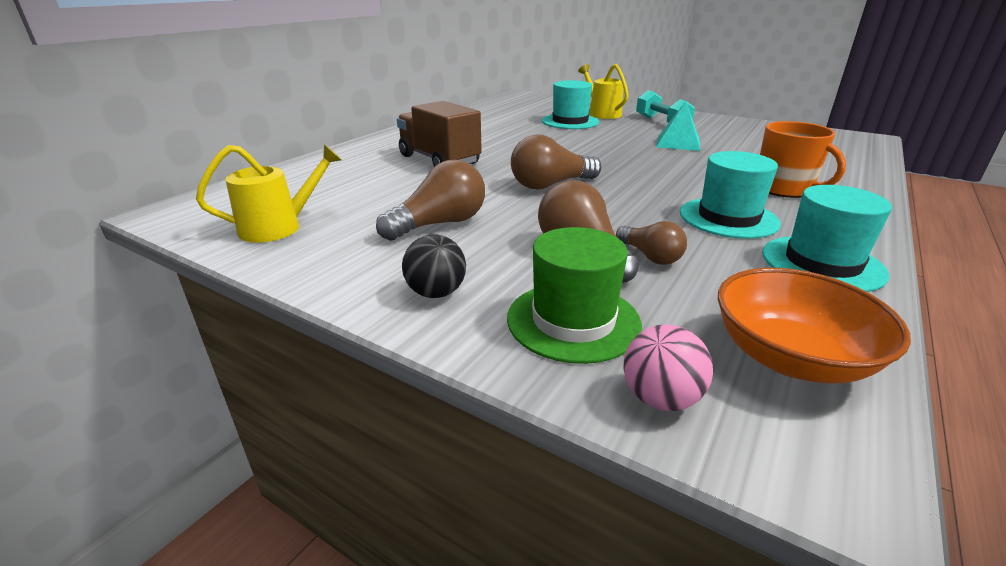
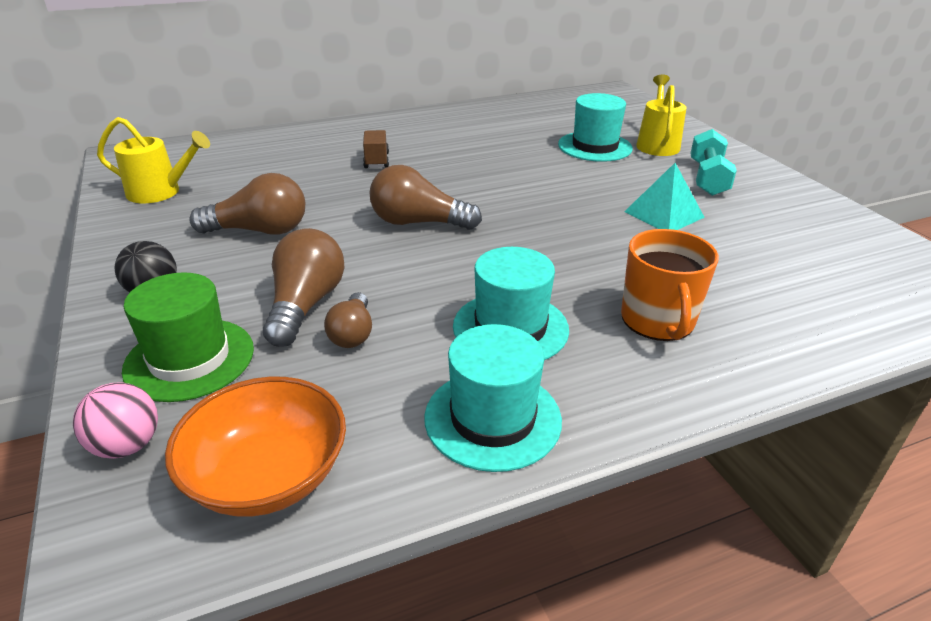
camera: 35 degrees right, 5 degrees up
brown truck [397,101,482,167] -> brown truck [363,130,389,168], size x0.51

